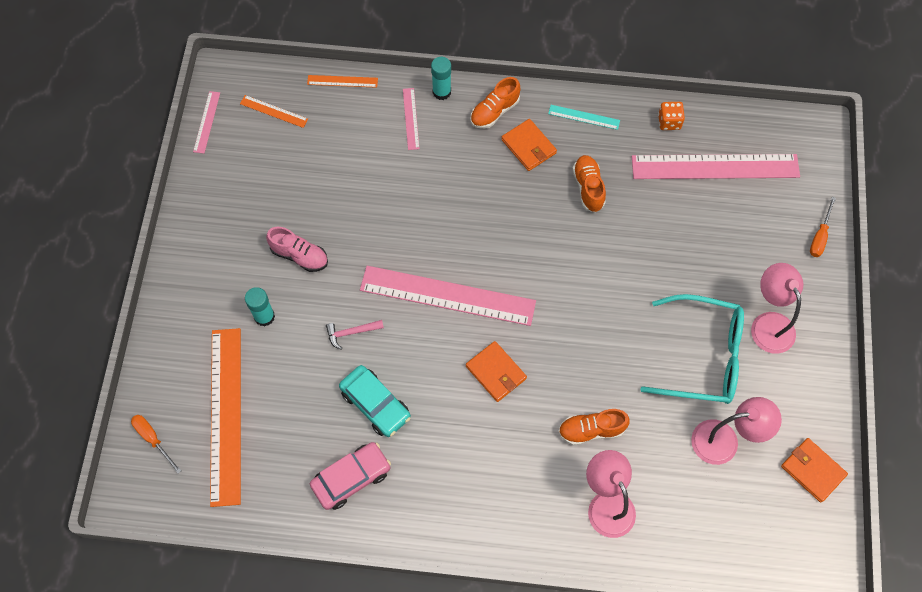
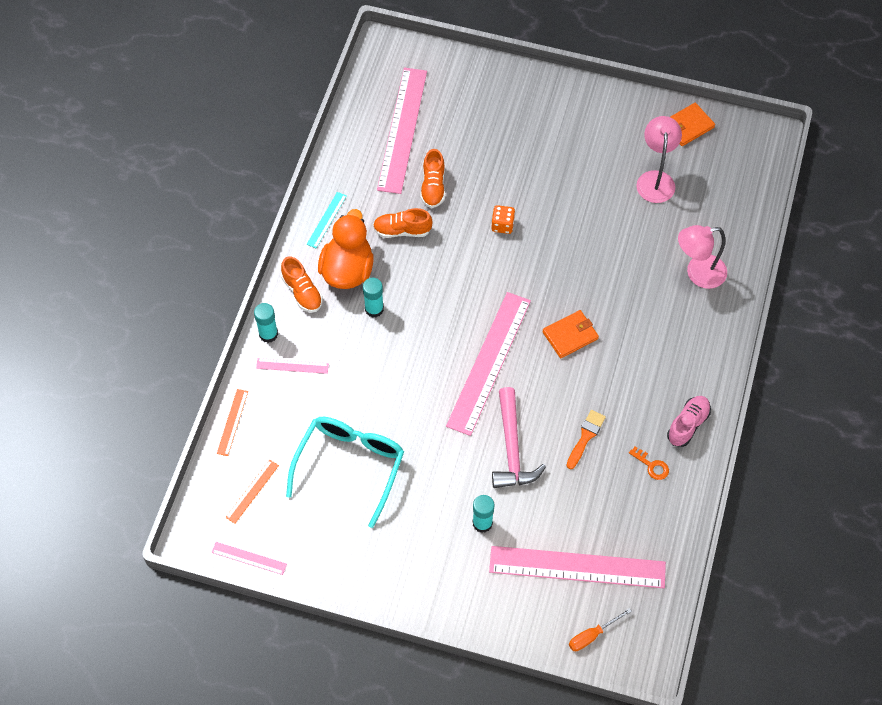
camera: 80 degrees left, 5 degrees down
orange ruler [210,328,241,507] -> pink ruler [489,546,666,588]
pink shoe [266,227,328,272] -> pink shoe moved to [667,396,711,447]
pink car [310,442,391,510] -> orange key [629,447,669,480]
pink hammer [326,320,384,350] -> pink hammer [492,387,546,488], size x1.98
turquoise car [339,365,411,437] -> orange brush [566,410,606,469]
orange wallet [501,119,557,171] -> orange duck [318,209,374,289]
orange shoe [558,409,630,445] -> orange shoe moved to [420,149,445,208]
turquoise glasses [640,294,744,404] -> turquoise glasses moved to [286,417,404,528]
orange dice [658,102,685,130] -> orange dice moved to [491,205,515,234]
pink lamp [751,263,803,354] -> none
orange screwdriver [810,197,836,257] -> none
none -> turquoise glue stick [363,278,384,318]

